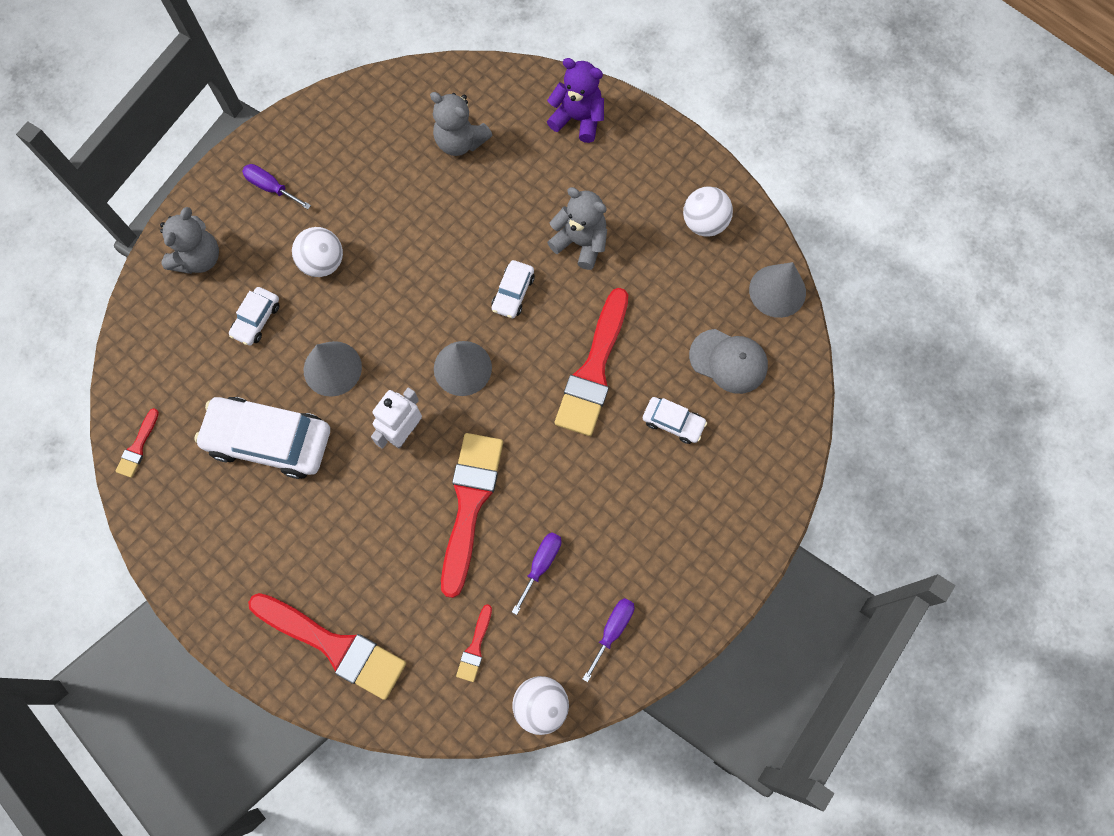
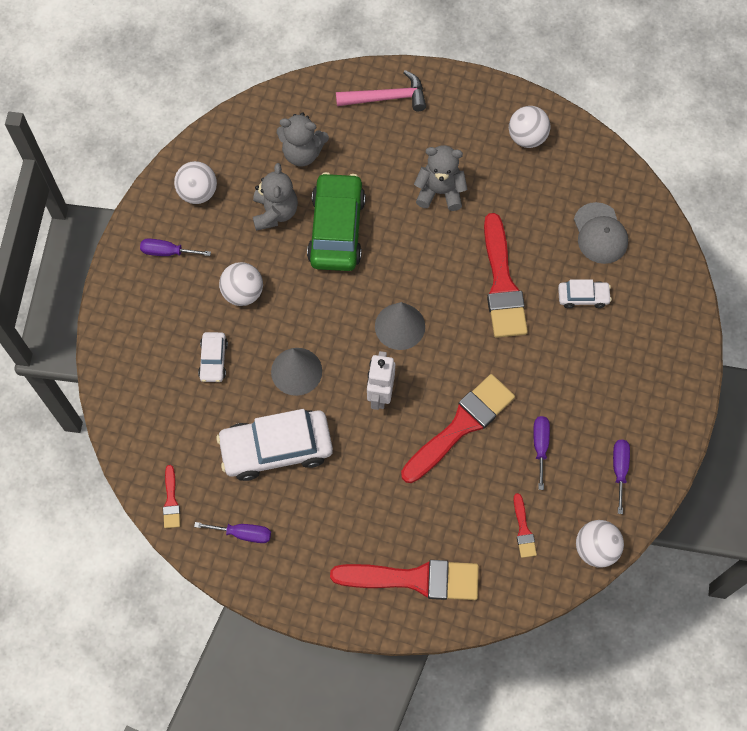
camera: 25 degrees left, 5 degrees down
grey teddy bear [160,207,219,274] -> grey teddy bear moved to [253,163,298,231]
red brush [441,433,503,598] -> red brush turned 60 degrees clockwise [401,374,515,483]
white car [492,260,535,318] -> none
purple teddy bear [547,58,604,143] -> pink hammer [336,70,426,111]
grey cap [689,329,768,394] -> grey cap turned 75 degrees clockwise [574,202,628,264]
grey cone [749,262,806,318] -> none
none -> white ball [174,161,217,204]
none -> purple screwdriver [194,522,271,543]
none -> green car [307,172,366,271]

